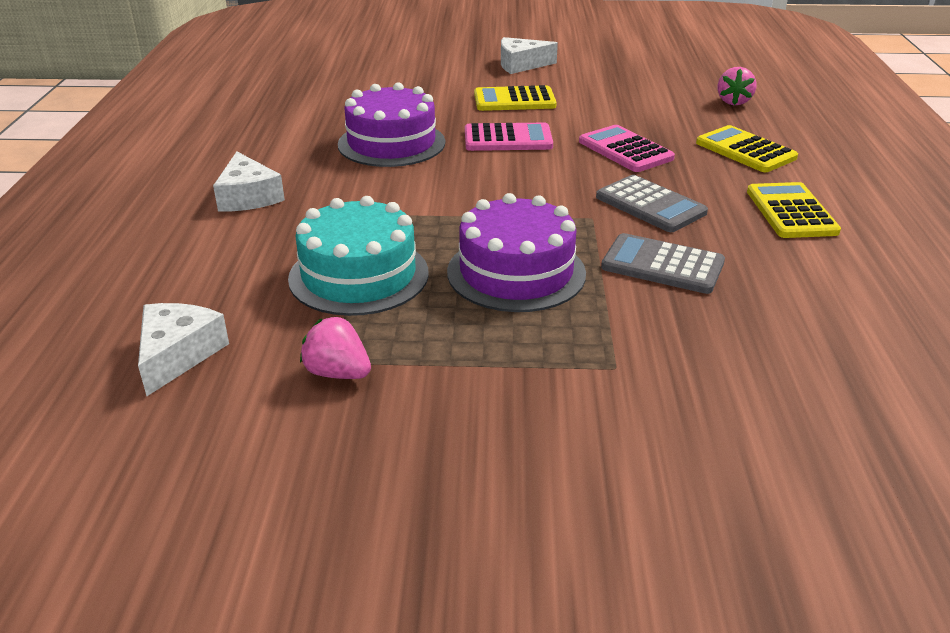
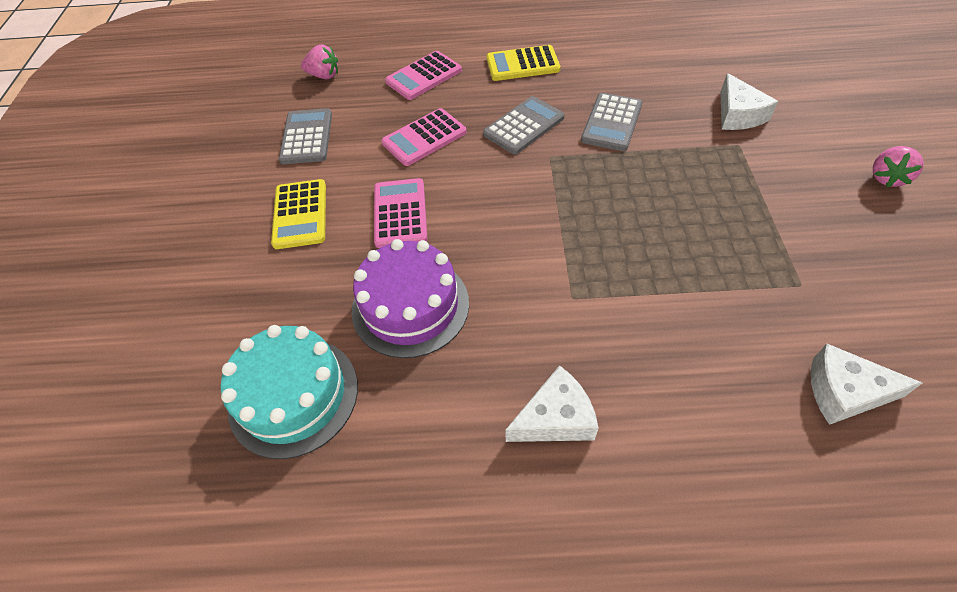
camera: 90 degrees left, 20 degrees up
turquoise cake [288,196,429,316] -> turquoise cake moved to [221,325,358,459]
pink strawberry [300,317,371,379] -> pink strawberry moved to [873,146,924,187]
purple cake [447,193,586,312] -> none
white cheese [501,37,558,74] -> white cheese moved to [720,73,778,130]
yellow calculator [696,125,798,172] -> pink calculator [385,51,462,100]
none -> grey calculator [279,108,332,164]

